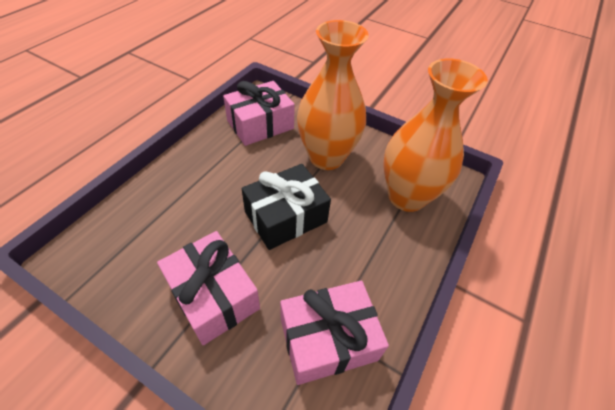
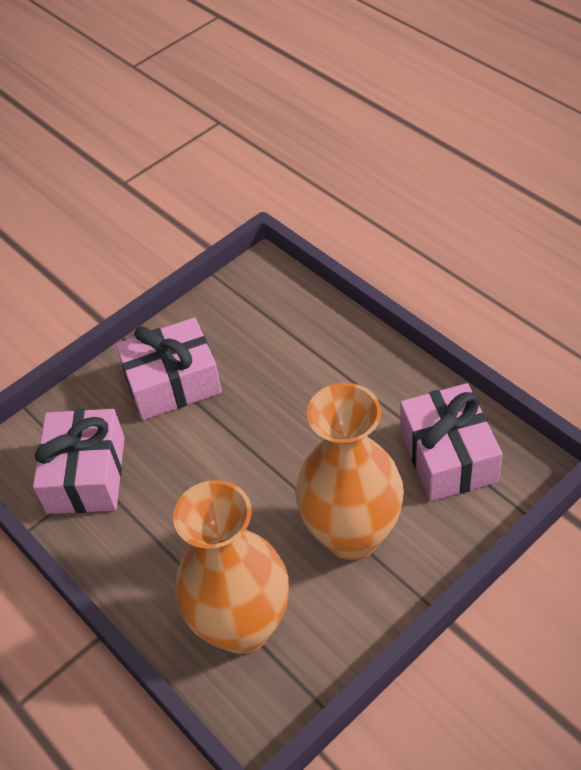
camera: 115 degrees right, 0 degrees up
black gift [241,164,331,250] -> none

